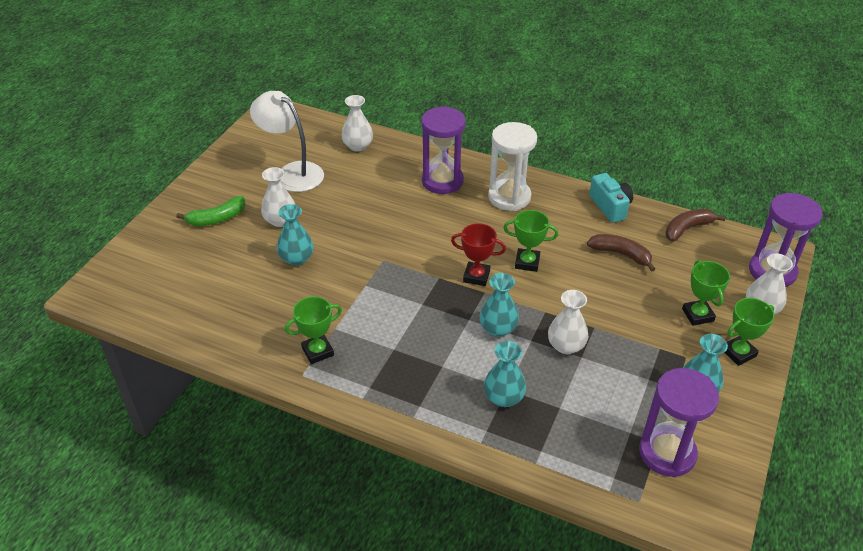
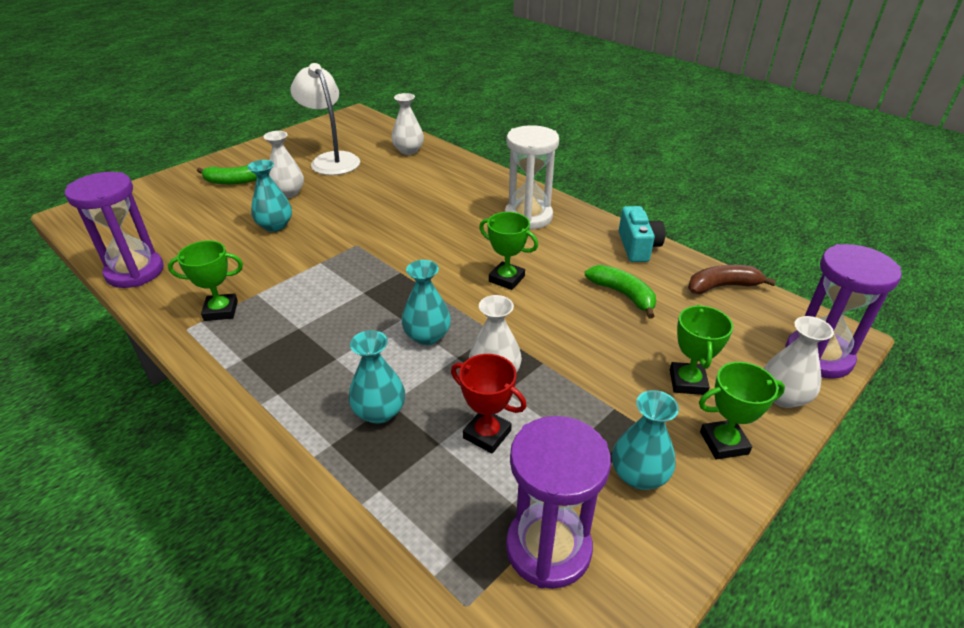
camera: 20 degrees right, 5 degrees down
purple hourglass [421,106,466,194] -> purple hourglass moved to [65,172,164,288]
red trophy [451,223,506,286] -> red trophy moved to [451,354,527,454]
brown banana [587,234,655,272] -> green banana [585,265,656,319]

